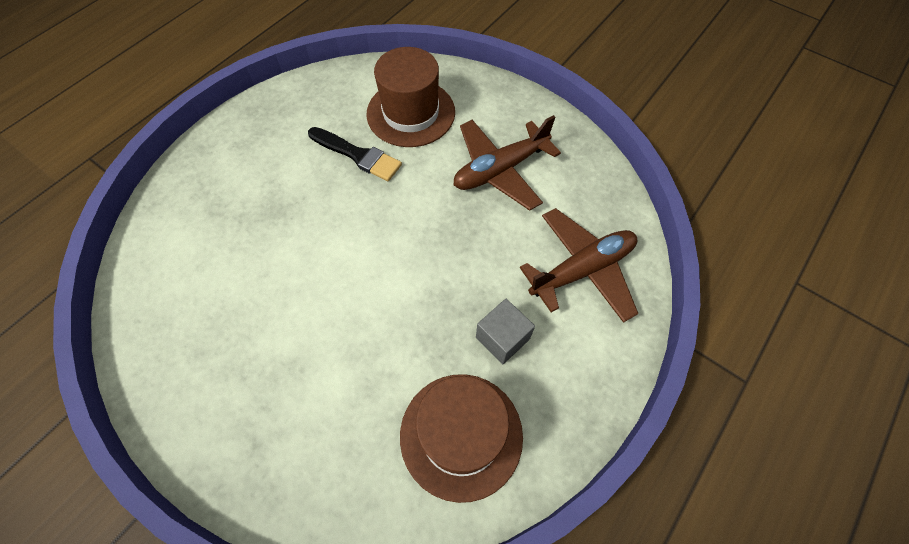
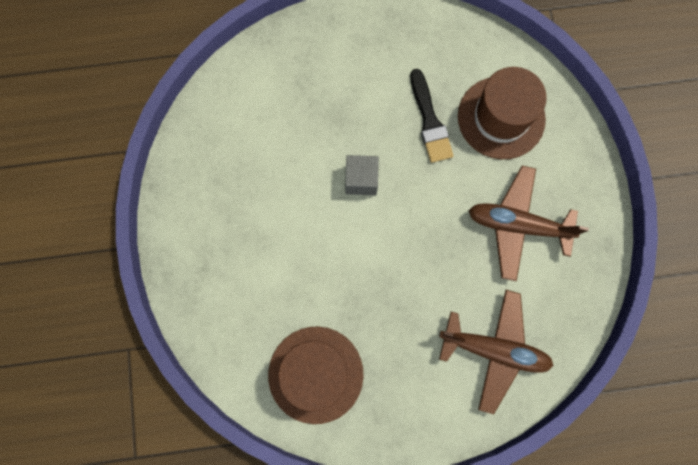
camera: 45 degrees right, 15 degrees up
grey cube [476,299,535,364] -> grey cube moved to [345,155,379,195]

